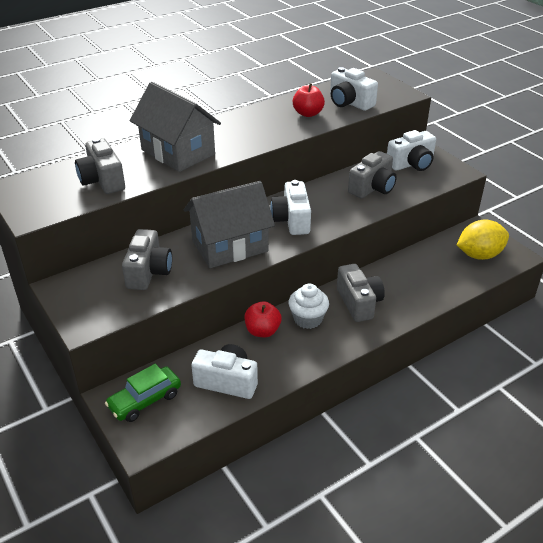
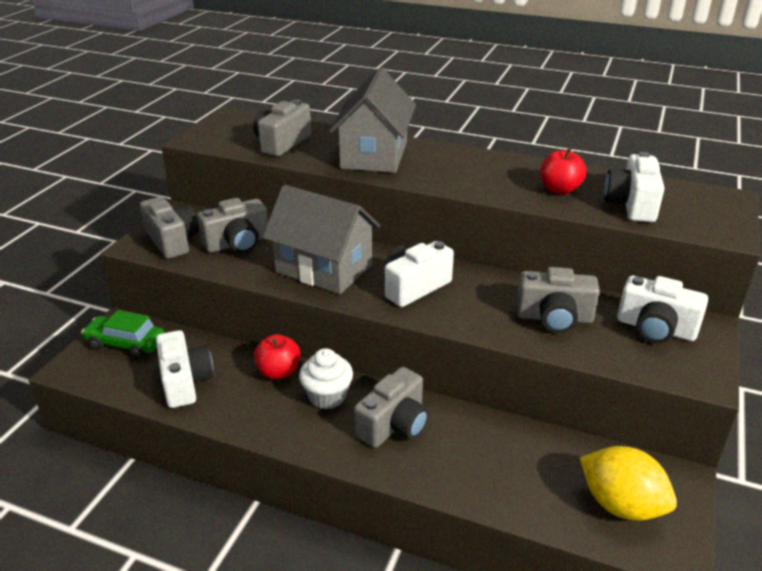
camera: 55 degrees right, 5 degrees down
none -> grey camera [140,197,199,259]

